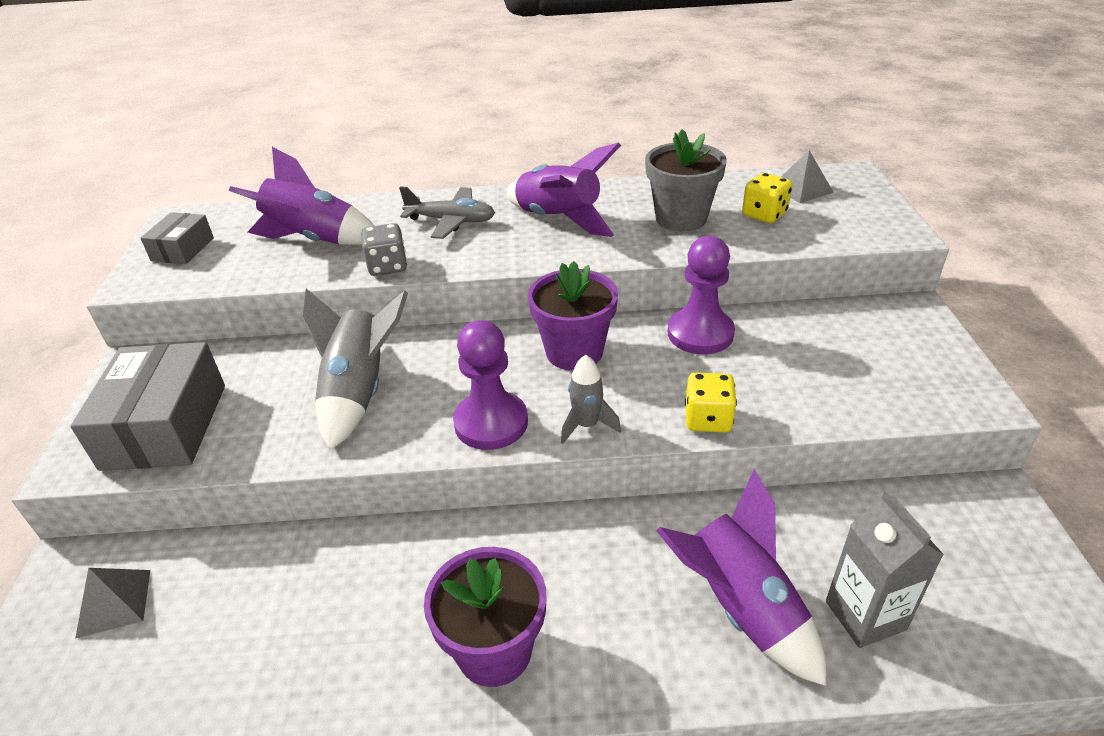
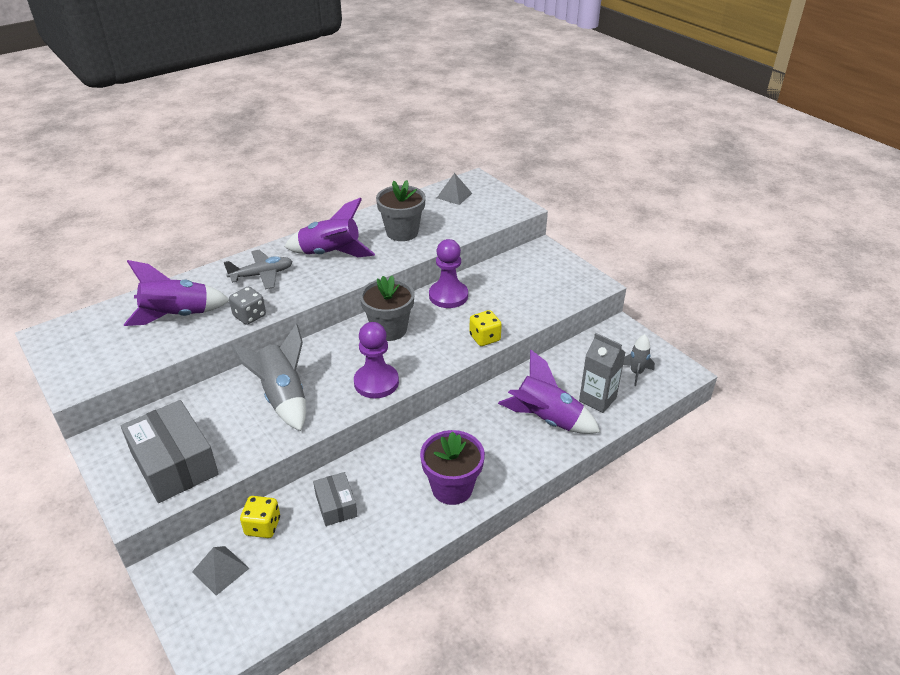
camera: 35 degrees left, 0 degrees up
grey box [140,212,214,264] -> grey box moved to [313,472,358,526]
purple flower pot [528,261,618,371] -> grey flower pot [360,275,415,341]
grey rocket [561,355,621,444] -> grey rocket moved to [623,334,655,386]
yellow dice [742,173,792,223] -> yellow dice moved to [240,496,280,538]

